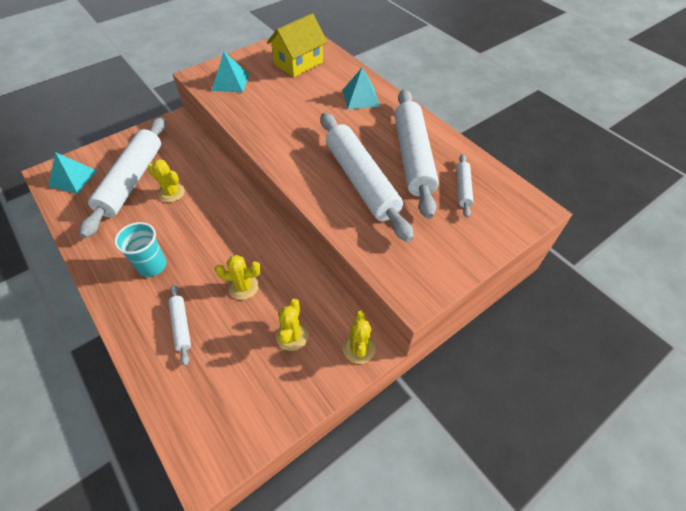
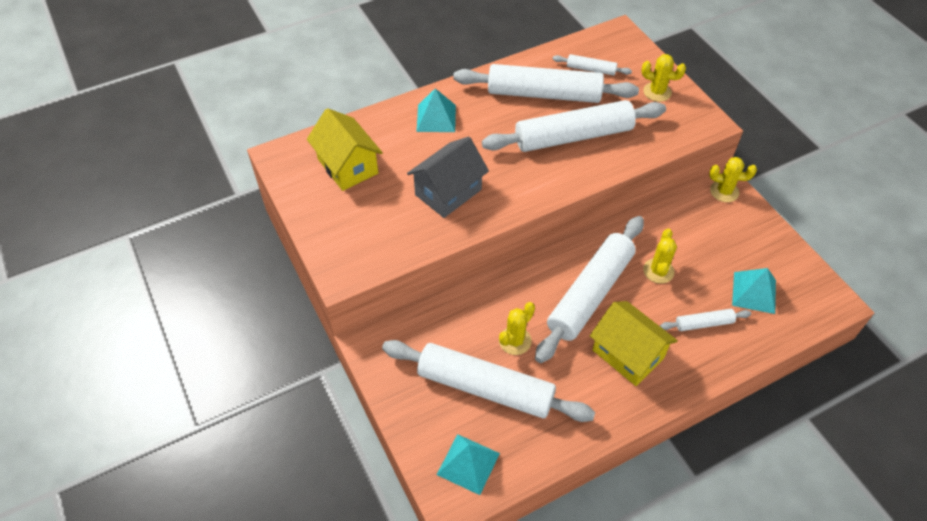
camera: 80 degrees left, 0 degrees up
turquoise cup [114,222,167,277] -> yellow house [590,301,678,386]
turquoise pyramid [212,52,249,92] -> turquoise pyramid moved to [732,268,776,314]
yellow cactus [276,299,309,351] -> yellow cactus moved to [641,54,686,102]
none -> grey house [407,137,489,218]
none -> white rolling pin [535,216,644,363]

